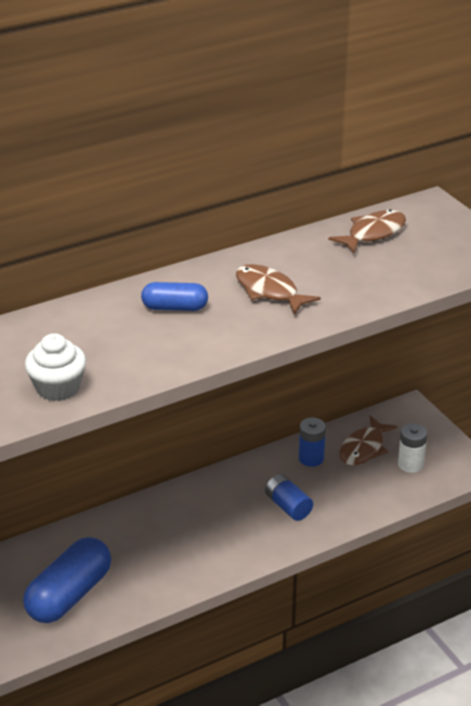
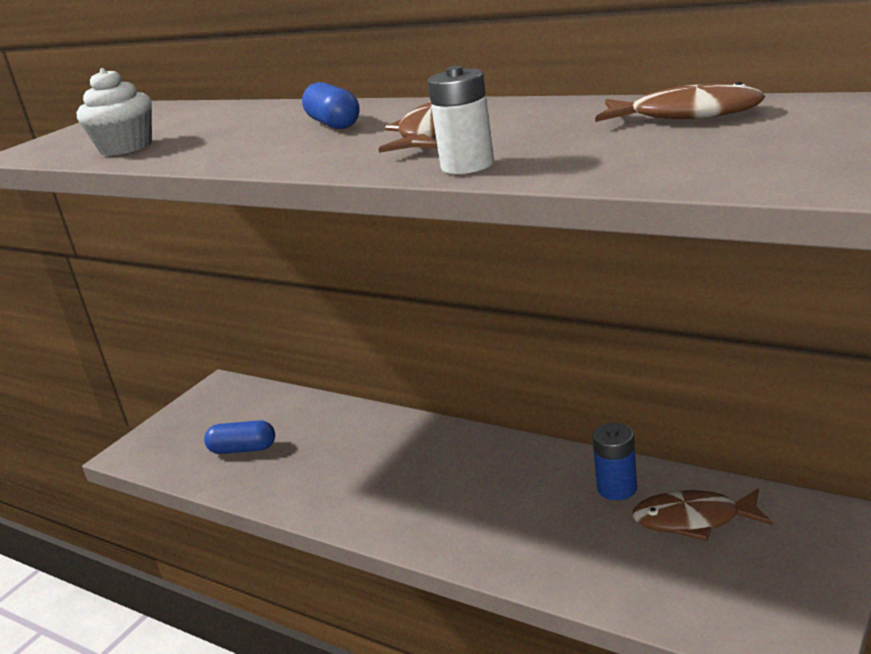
camera: 65 degrees right, 10 degrees down
blue capsule [23,537,111,623] -> blue capsule [204,420,275,454], size x0.57
blue battery [265,474,313,521] -> none
white battery [398,423,427,473] -> white battery moved to [427,66,494,174]

